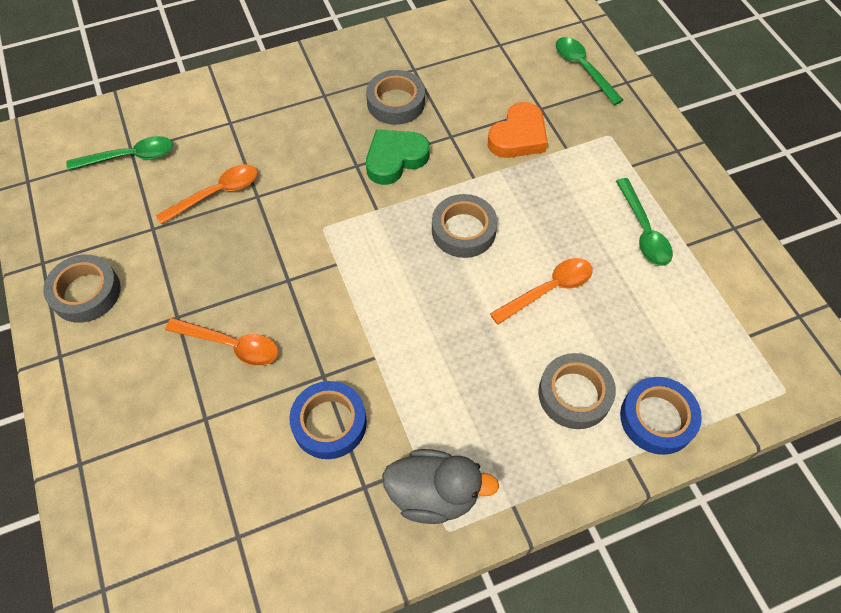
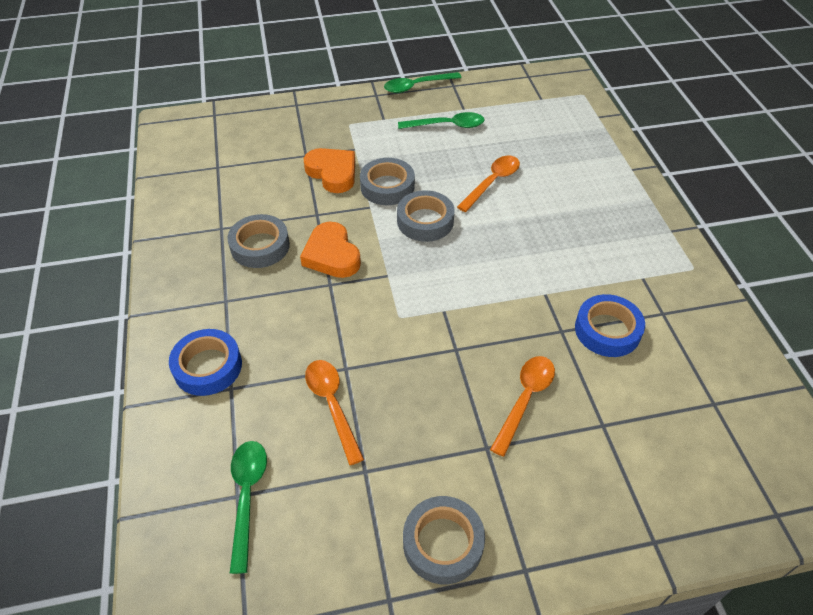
camera: 80 degrees left, 10 degrees down
green heart [366,130,430,185] -> orange heart [300,222,361,278]
grey duck [382,449,499,524] -> none
orange spoon [490,258,593,325] -> orange spoon turned 60 degrees clockwise [457,156,520,212]
grey tape [538,353,616,429] -> grey tape moved to [360,158,415,205]
green spoon [556,37,623,105] -> green spoon moved to [384,72,462,93]
blue tape [620,377,702,455] -> blue tape moved to [169,329,242,396]

